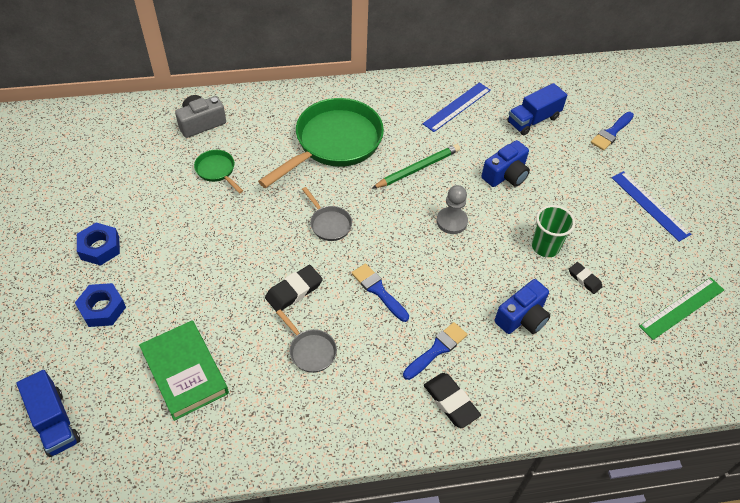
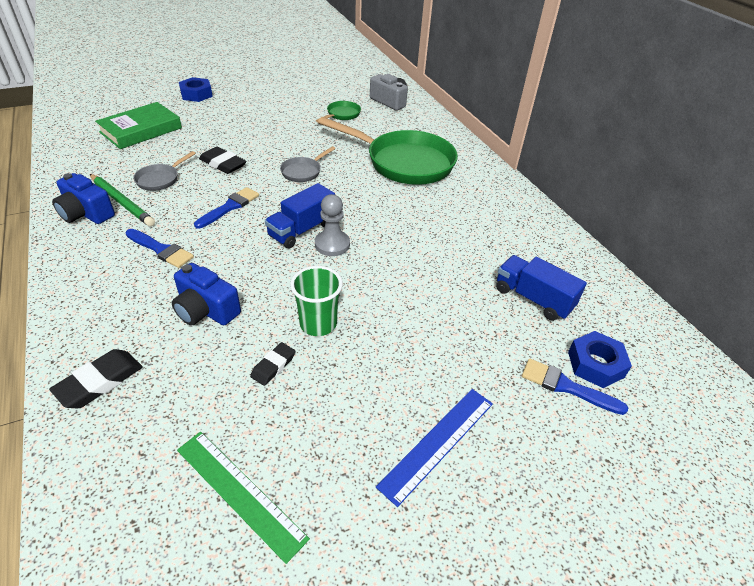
camera: 75 degrees right, 10 degrees down
blue truck [16,370,81,457] -> blue truck moved to [265,183,335,249]
blue nut [77,223,120,266] -> blue nut moved to [568,331,632,388]
green pencil [372,144,460,189] -> green pencil moved to [90,174,155,227]
blue ruler [423,82,491,132] -> none
black eraser [424,373,481,428] -> black eraser moved to [49,349,142,408]
blue camera [482,140,530,187] -> blue camera moved to [52,173,115,224]

